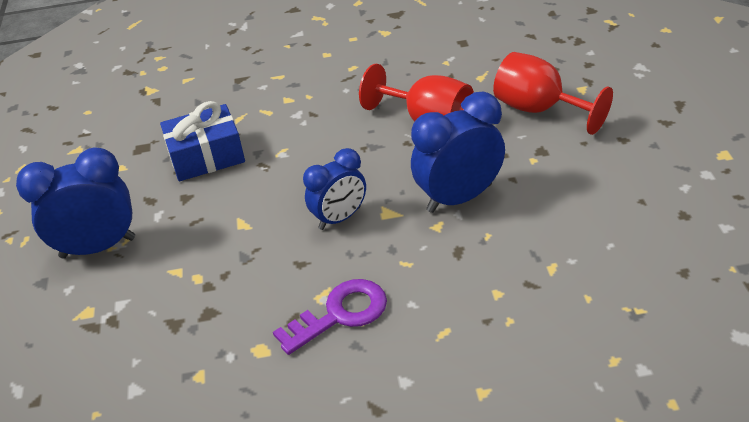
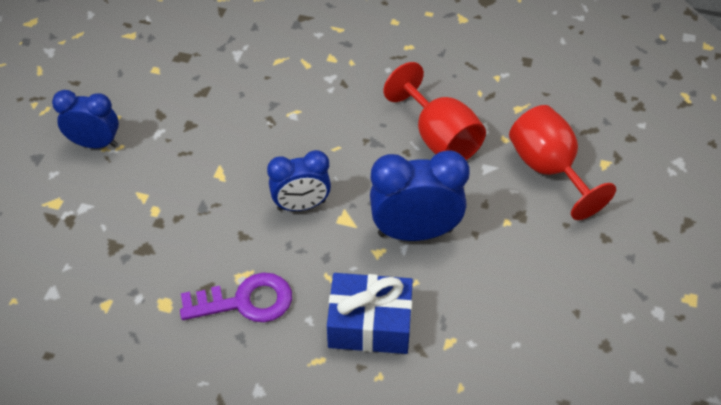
camera: 20 degrees right, 10 degrees up
blue clock [16,147,135,259] -> blue clock [52,90,119,148], size x0.67
blue gift [160,101,245,181] -> blue gift moved to [327,273,413,354]

